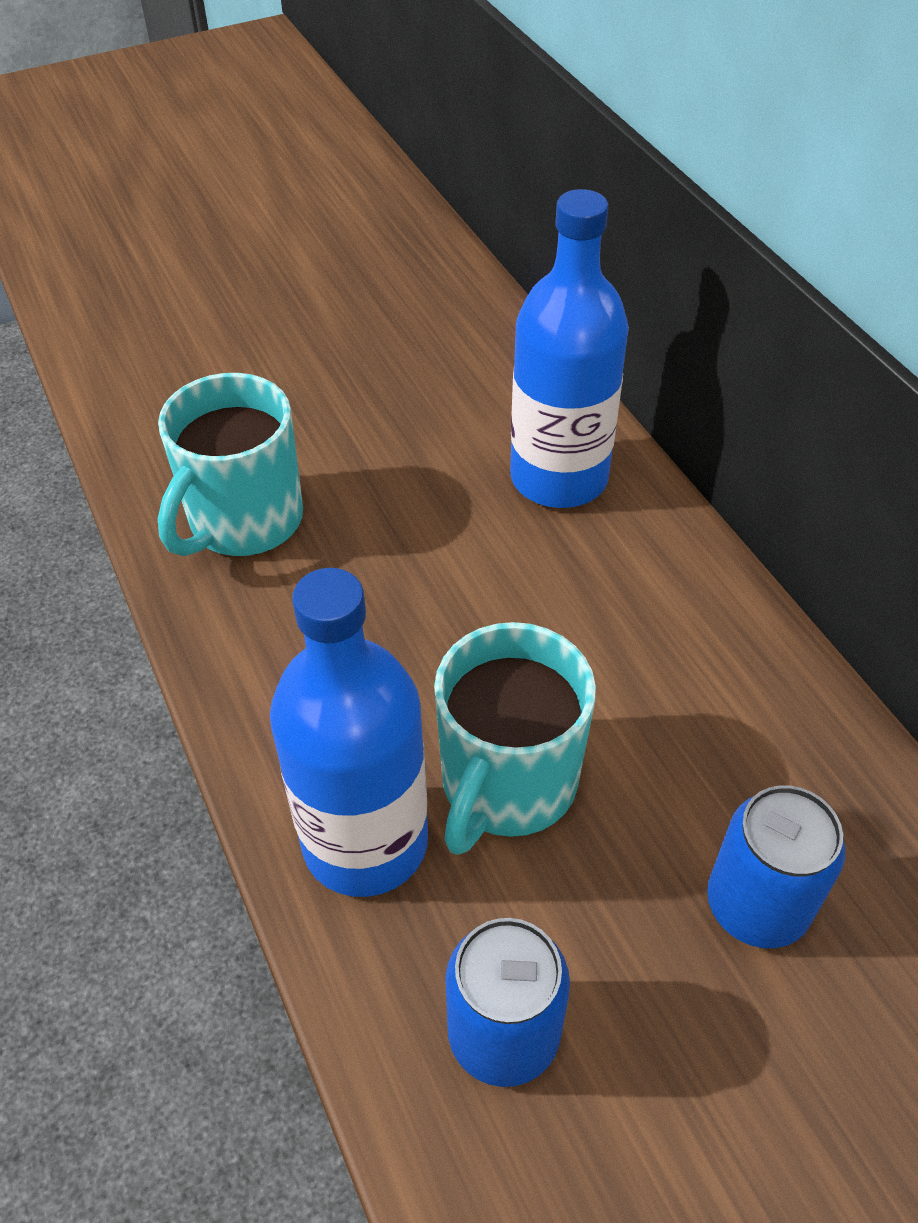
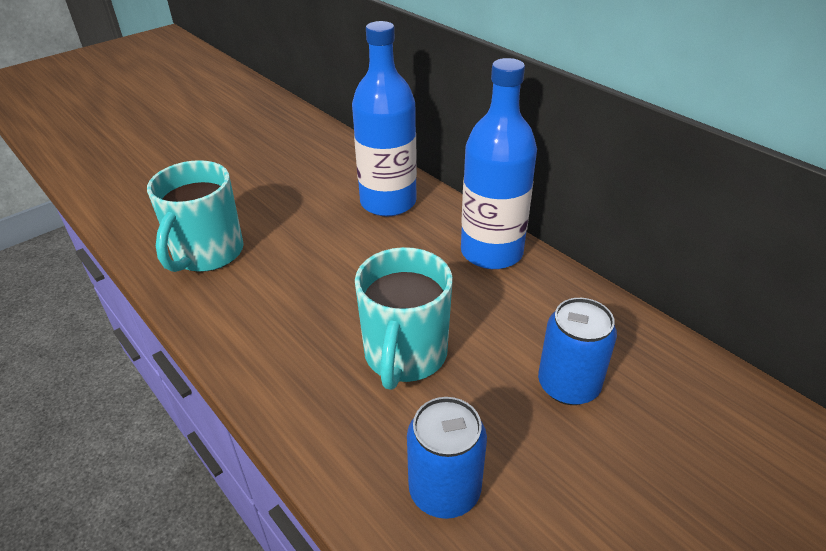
camera: 15 degrees left, 10 degrees down
blue bottle [270,568,428,897] -> blue bottle moved to [461,58,537,269]

